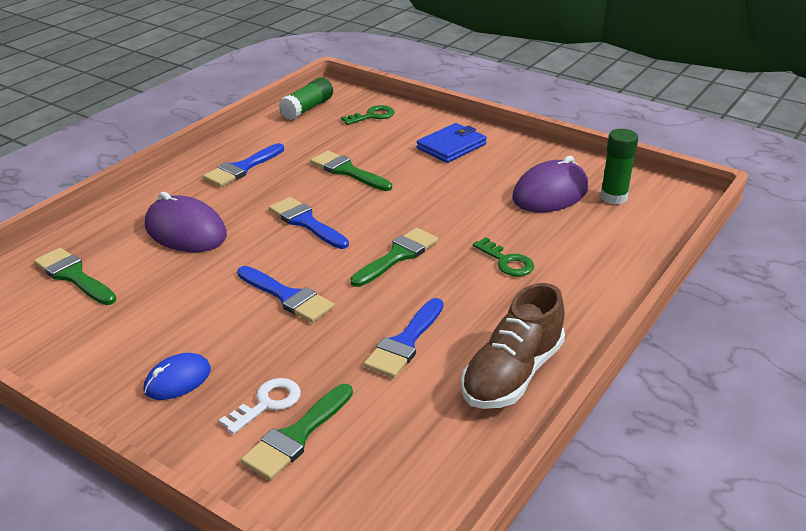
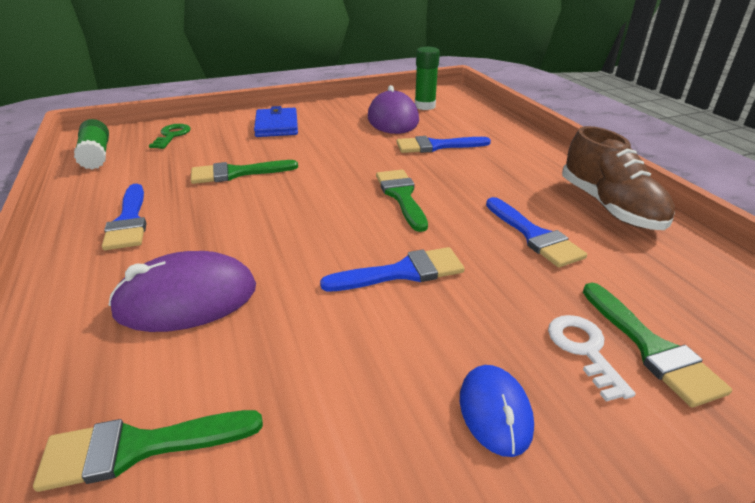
camera: 55 degrees left, 0 degrees up
blue brush [269,197,349,249] -> blue brush moved to [396,136,491,153]
green key [473,237,534,276] -> none

